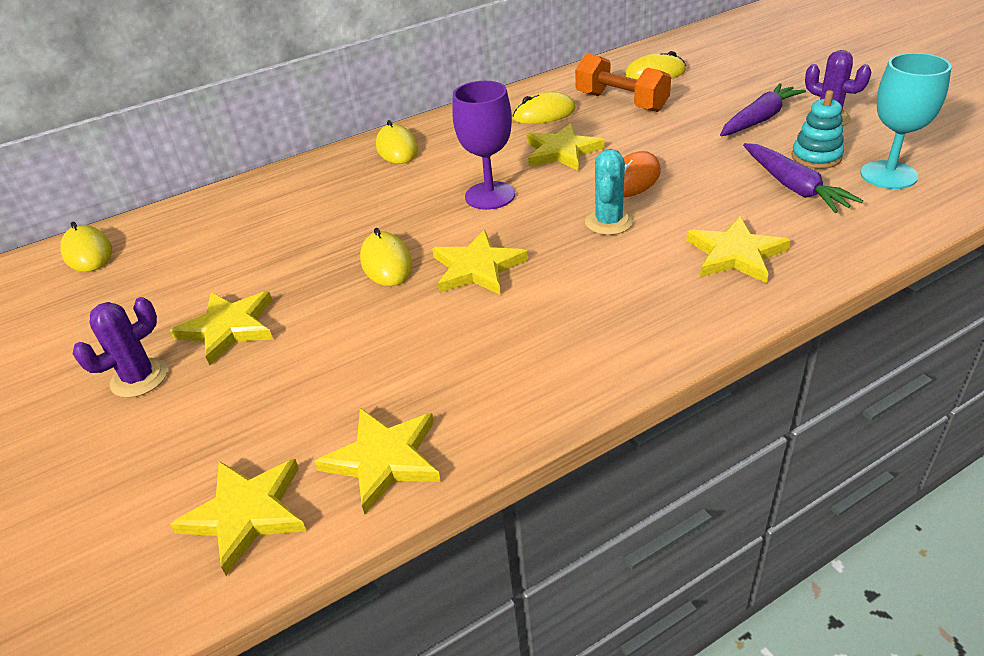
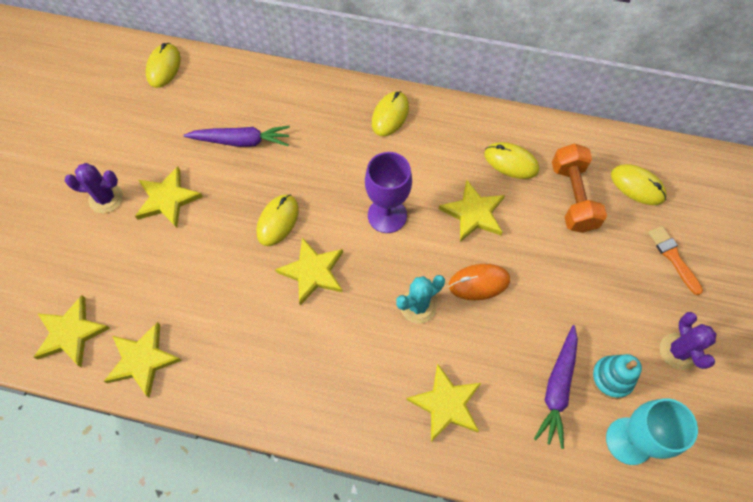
camera: 40 degrees right, 25 degrees up
purple carrot [720,83,806,136] -> purple carrot moved to [183,126,290,147]
none -> orange brush [648,226,703,295]

